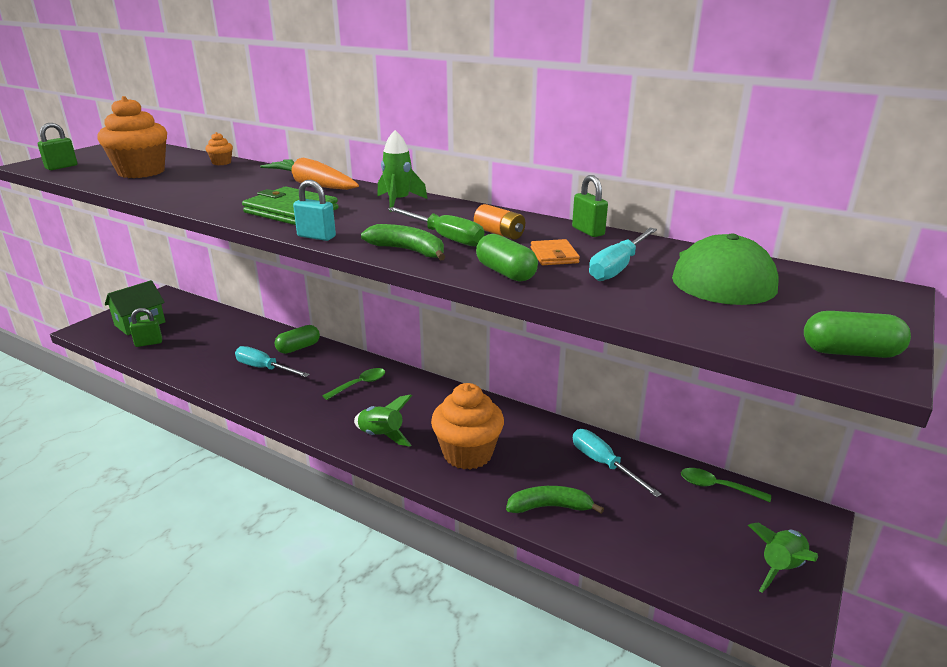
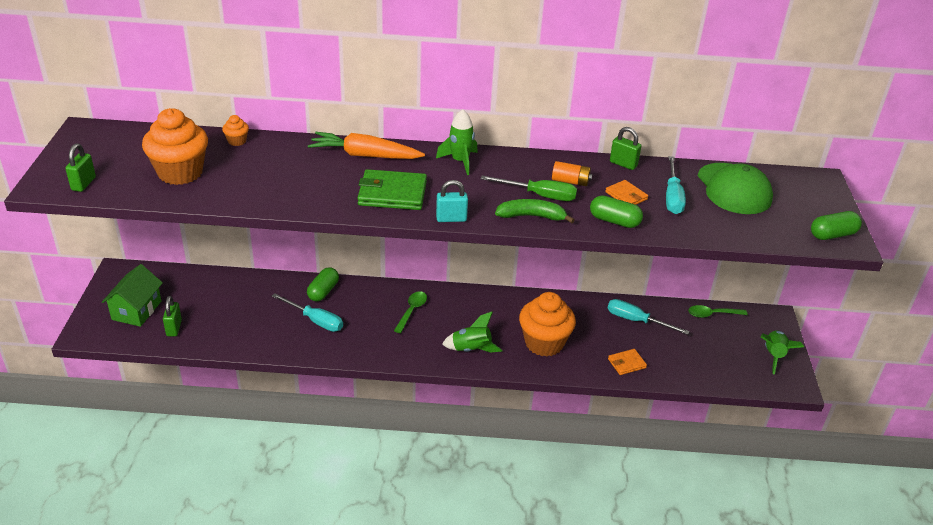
camera: 30 degrees left, 10 degrees up
green padlock [130,308,162,347] -> green padlock turned 45 degrees counterclockwise [163,296,182,336]
turquoise screwdriver [235,346,310,377] -> turquoise screwdriver turned 150 degrees counterclockwise [272,293,343,332]
green banana [506,486,604,514] -> orange wallet [608,349,647,375]

